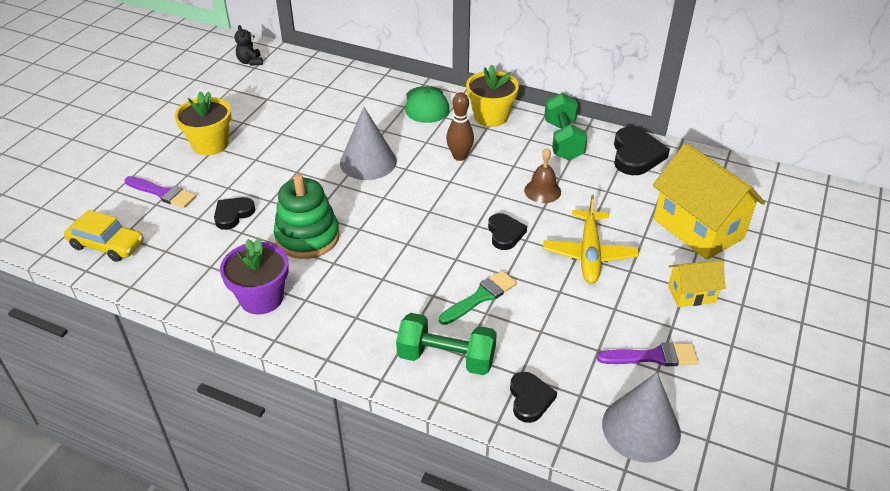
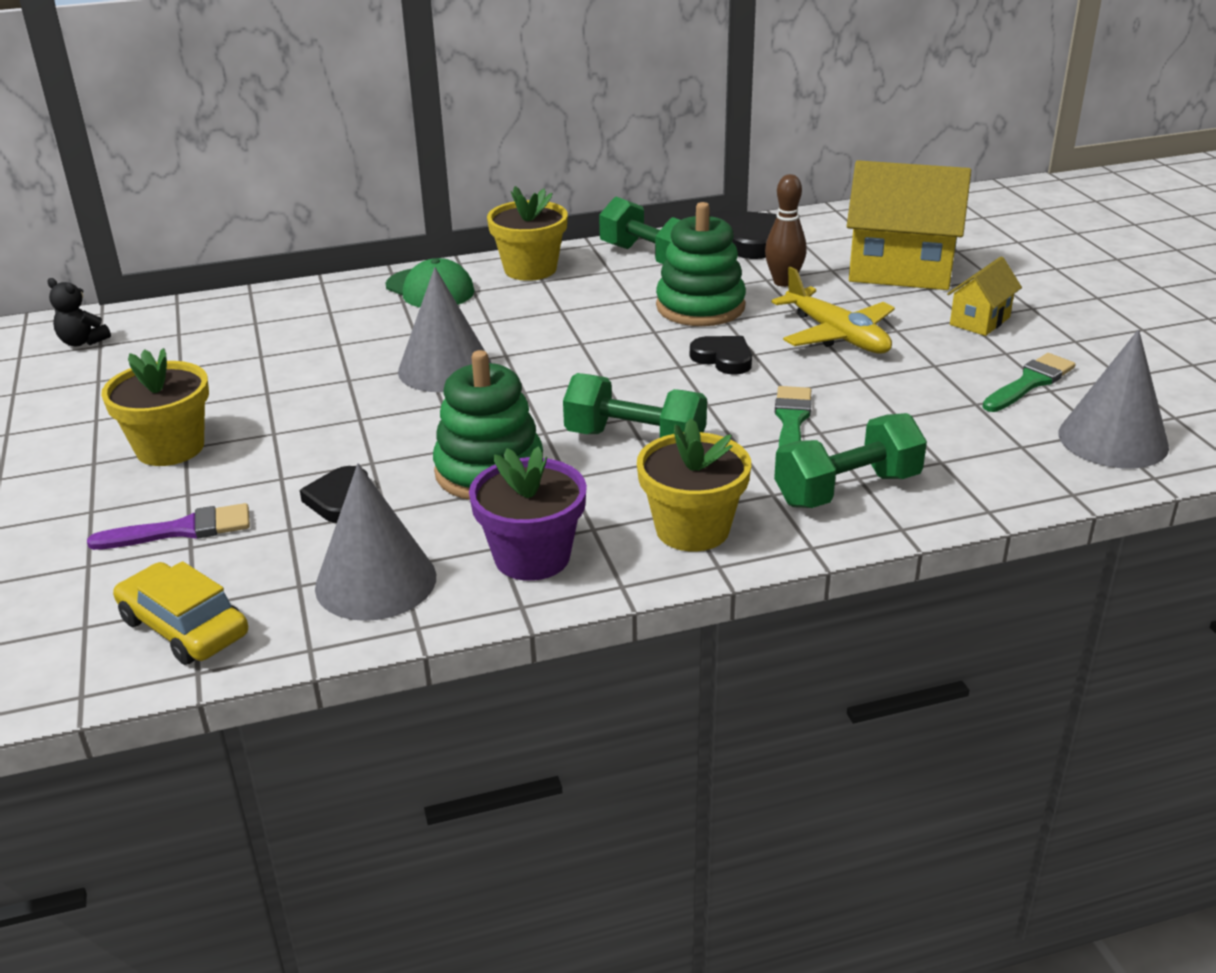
camera: 40 degrees left, 10 degrees down
yellow car [64,210,144,262] -> yellow car turned 120 degrees counterclockwise [113,561,248,665]
brown bowling pin [446,92,474,161] -> brown bowling pin moved to [765,174,807,287]
black heart [510,372,557,423] -> none
brown bell [524,148,561,203] -> green stacking toy [656,202,746,326]
purple brush [597,343,699,366] -> green brush [983,353,1076,412]
none -> grey cone [315,463,436,621]
none -> green dumbbell [563,373,707,438]
none -> yellow flower pot [637,419,751,552]

